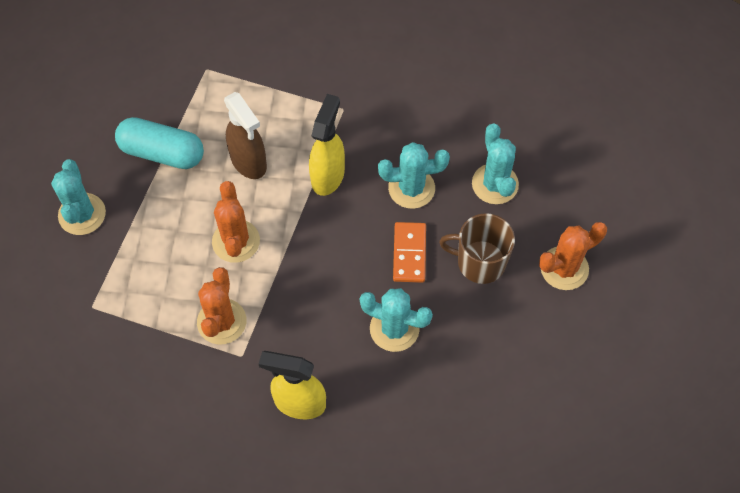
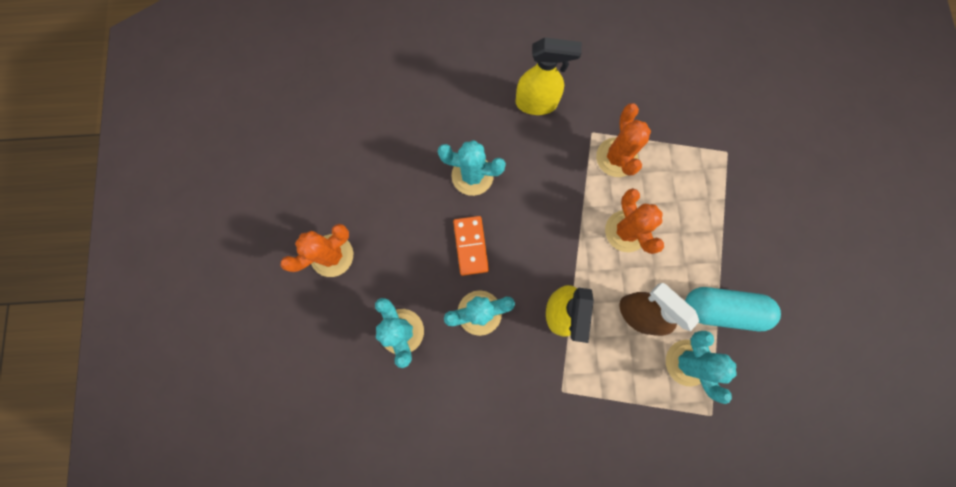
camera: 170 degrees right, 15 degrees up
turquoise cactus [51,159,106,235] -> turquoise cactus moved to [666,331,737,404]
brown mug [439,213,515,284] -> none

